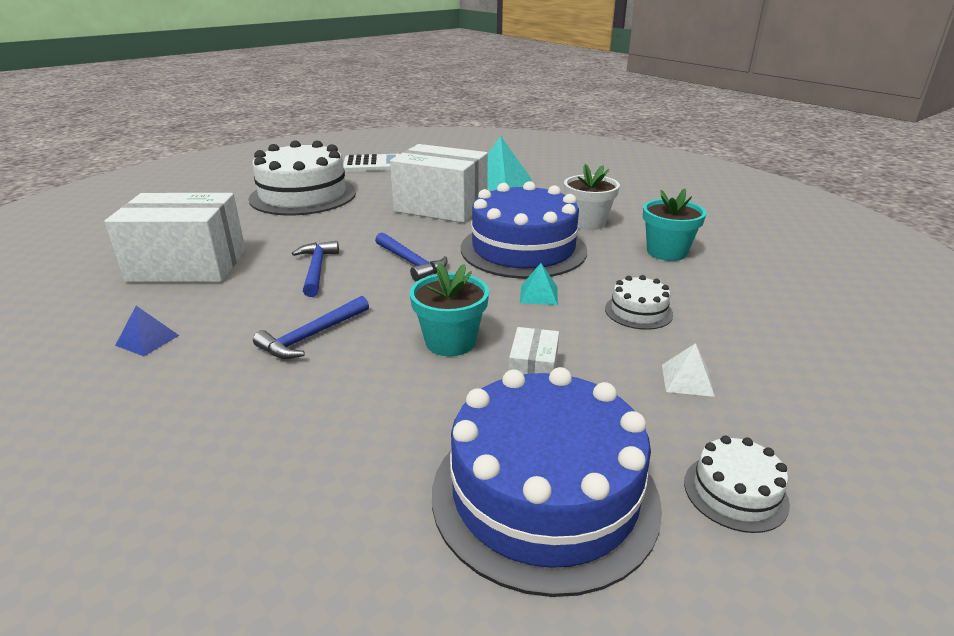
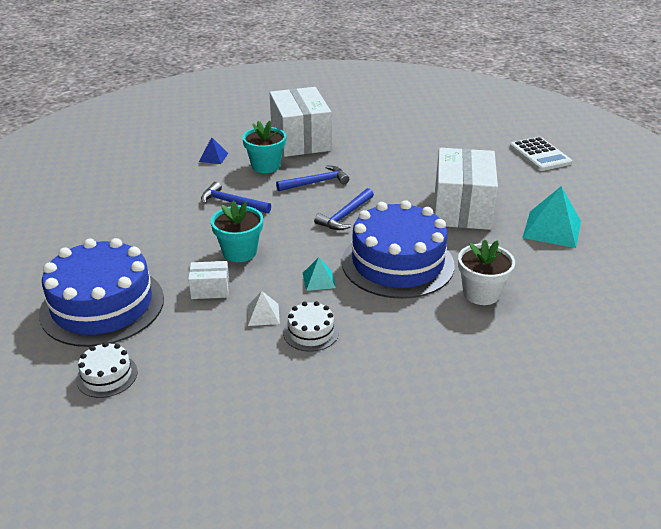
camera: 75 degrees right, 5 degrees up
white cake [249,140,356,215] -> none
turquoise flower pot [643,188,706,261] -> turquoise flower pot moved to [242,121,286,173]
white pyramid [662,343,715,397] -> white pyramid moved to [248,291,280,326]

